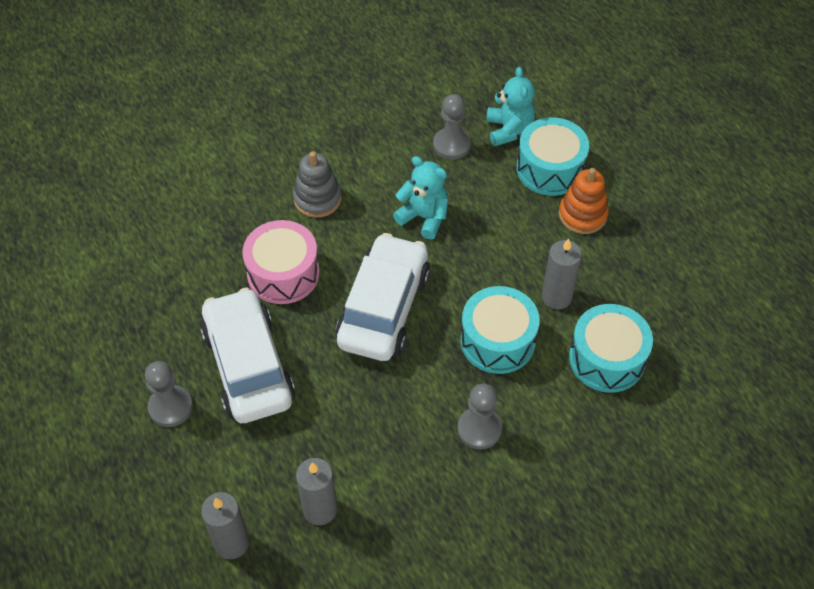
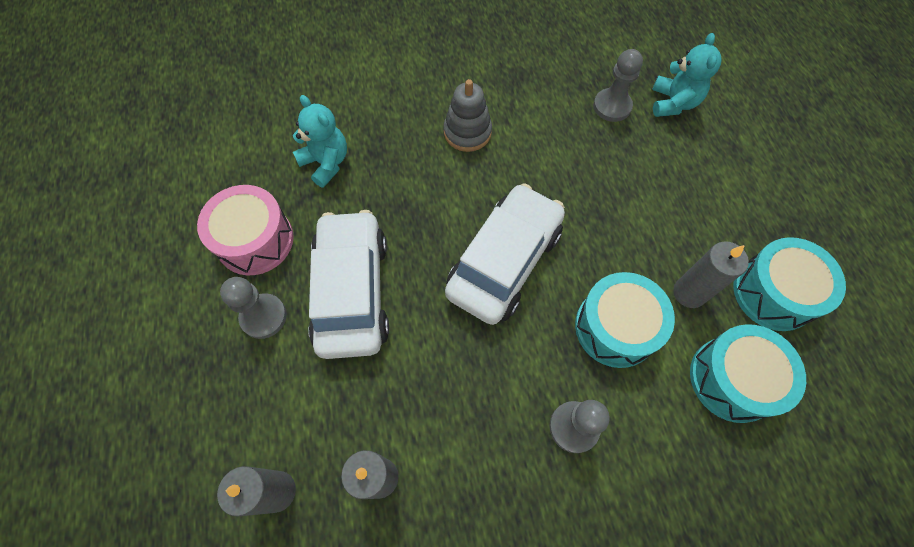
camera: 15 degrees right, 10 degrees up
pink drum [242,220,320,304] -> pink drum moved to [197,185,294,275]
turquoise teddy bear [393,156,448,240] -> turquoise teddy bear moved to [293,95,347,188]
turquoise drum [516,117,589,196] -> turquoise drum moved to [733,237,846,331]
orange stacking toy [559,168,609,234] -> none

